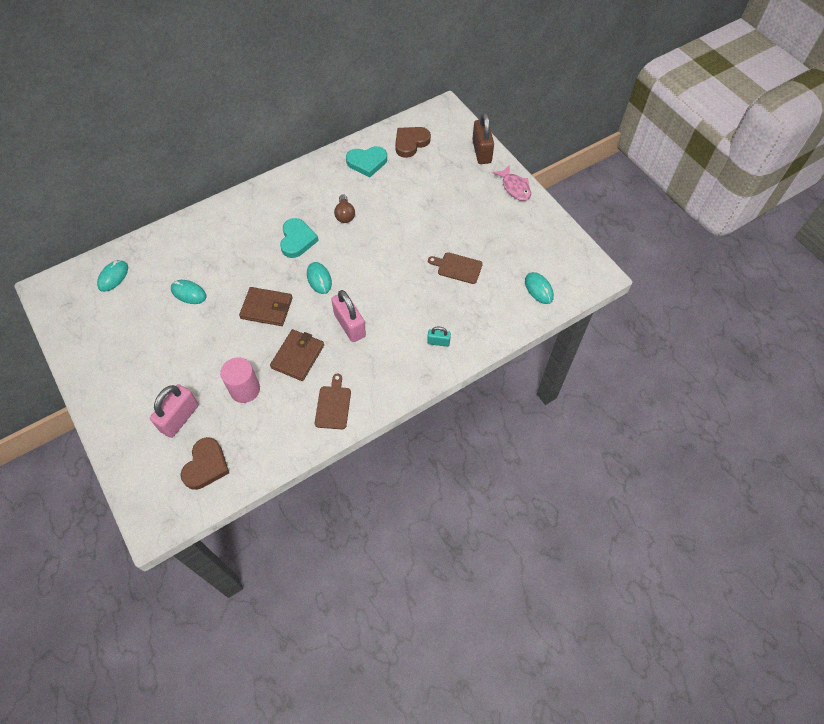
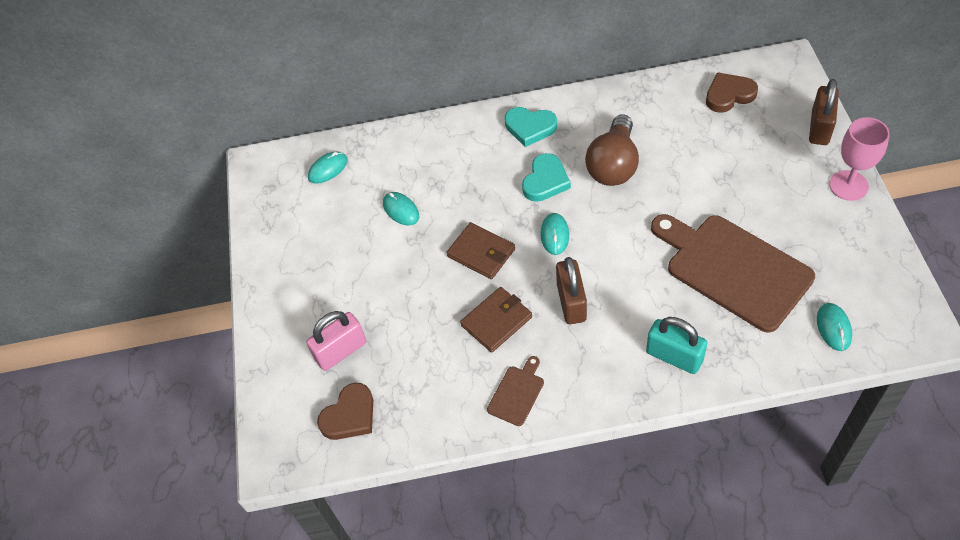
camera: 30 degrees right, 5 degrees down
pink cylinder [220,357,260,403] -> none
pink padlock [331,290,366,342] -> brown padlock [556,257,587,324]
brown light bulb [334,194,355,223] -> brown light bulb [585,114,639,186], size x1.97
turquoise heart [346,146,387,177] -> turquoise heart moved to [505,107,557,147]
turquoise padlock [427,327,451,347] -> turquoise padlock [646,317,707,374], size x1.89
brown cutting board [428,252,483,284] -> brown cutting board [651,214,815,333], size x2.32
pink fish [492,166,531,201] -> pink goblet [829,117,890,201]

